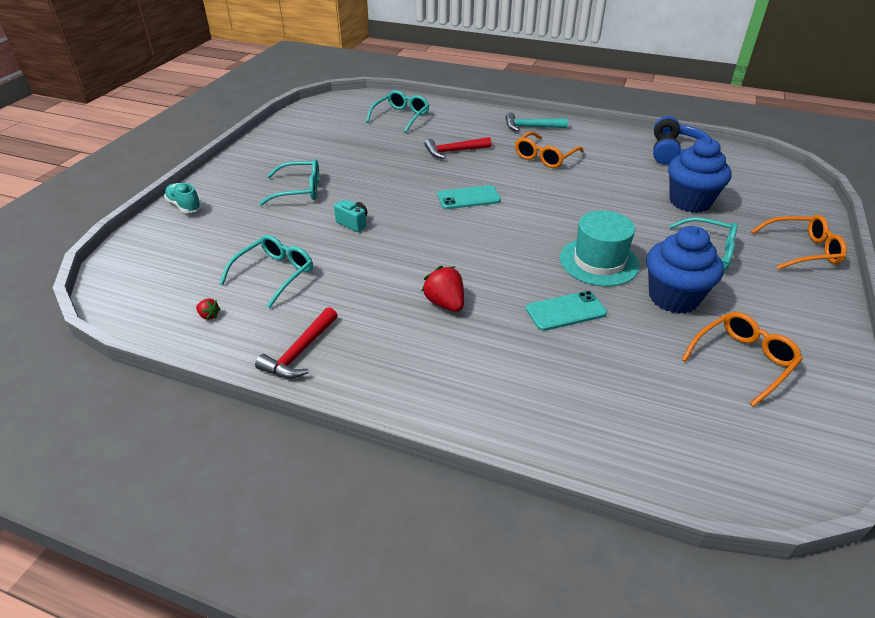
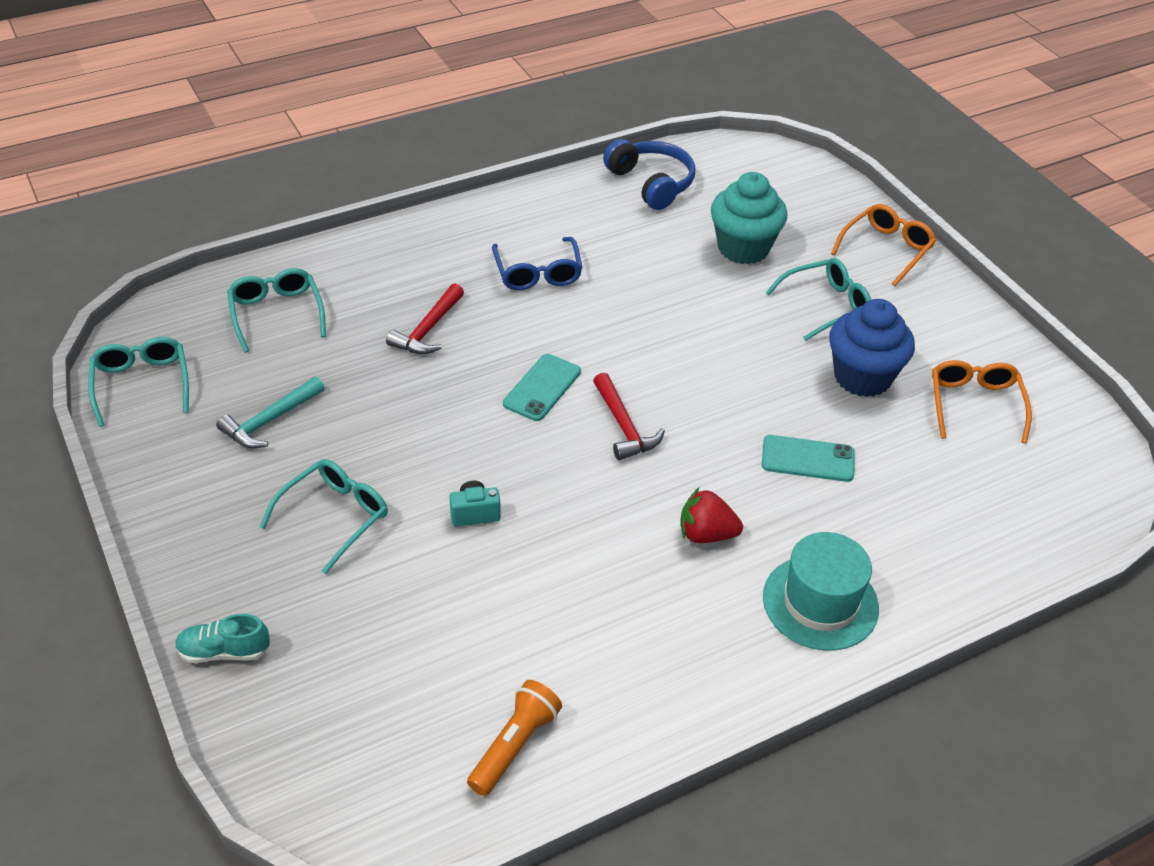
camera: 50 degrees left, 5 degrees up
red strawberry [196,298,221,320] -> orange flashlight [467,680,562,796]
turquoise glasses [219,235,313,308] -> turquoise glasses moved to [88,337,189,427]
red hammer [255,307,338,379] -> red hammer moved to [593,373,665,460]
turquoise hammer [505,113,568,132] -> turquoise hammer moved to [216,377,325,448]
orange glasses [515,132,584,168] -> blue glasses [492,237,583,290]
turquoise phone [526,291,607,331] -> turquoise phone turned 75 degrees clockwise [762,435,855,482]
turquoise hat [560,211,640,286] -> turquoise hat moved to [763,532,879,651]
blue cupcake [668,137,731,213] -> turquoise cupcake [711,172,787,264]

